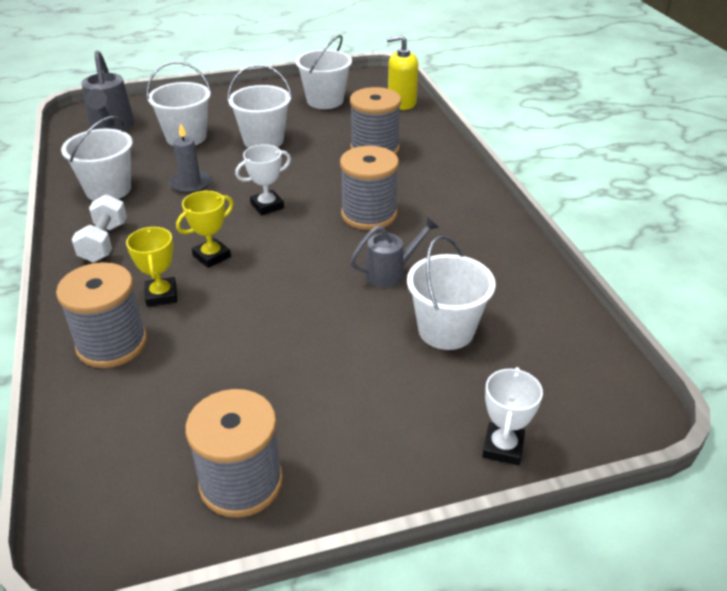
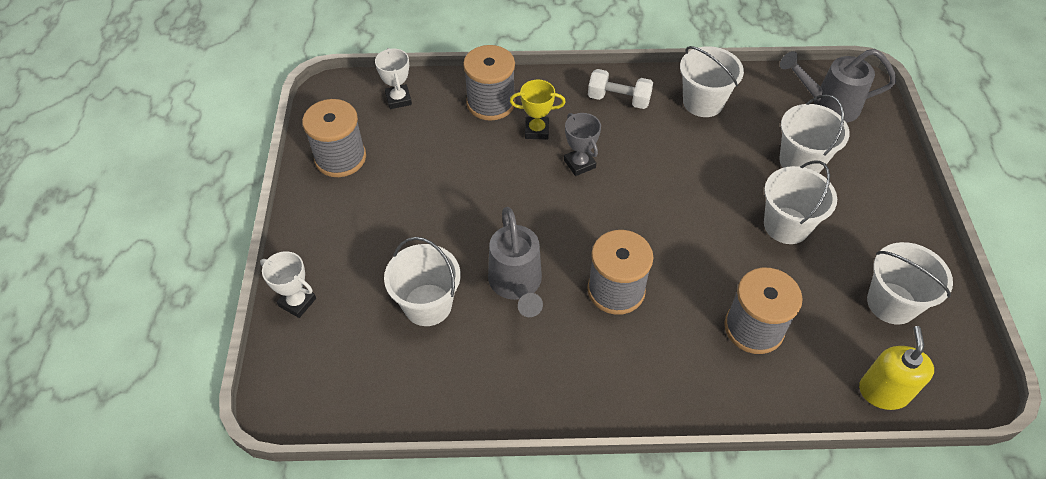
camera: 105 degrees right, 15 degrees up
grey candle [169,123,212,194] -> none
yellow trophy [176,191,233,268] -> grey trophy [564,113,601,176]
white trophy [235,144,291,215] -> white trophy moved to [375,48,412,109]
grey watering can [350,216,439,288] -> grey watering can [488,207,543,317], size x1.51

